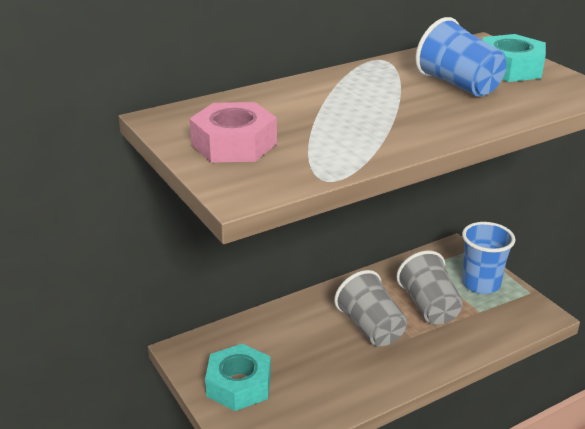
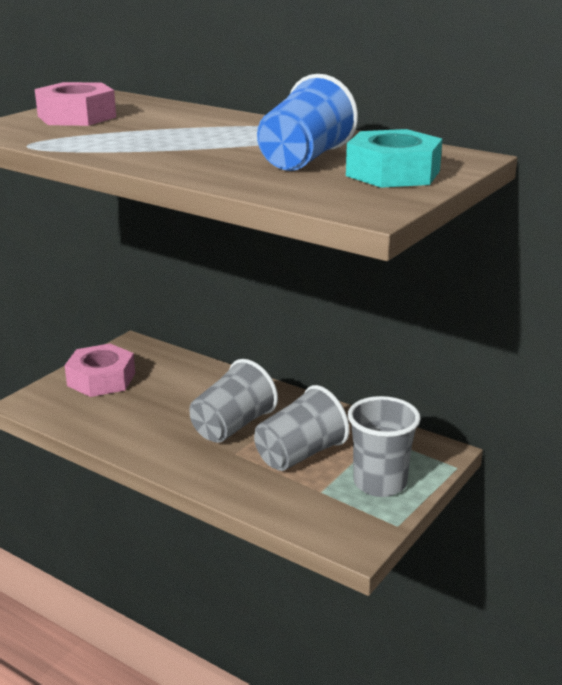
camera: 65 degrees right, 5 degrees down
turquoise nut [205,344,271,411] -> pink nut [65,344,135,397]
blue cup [462,222,515,294] -> grey cup [348,396,421,497]

